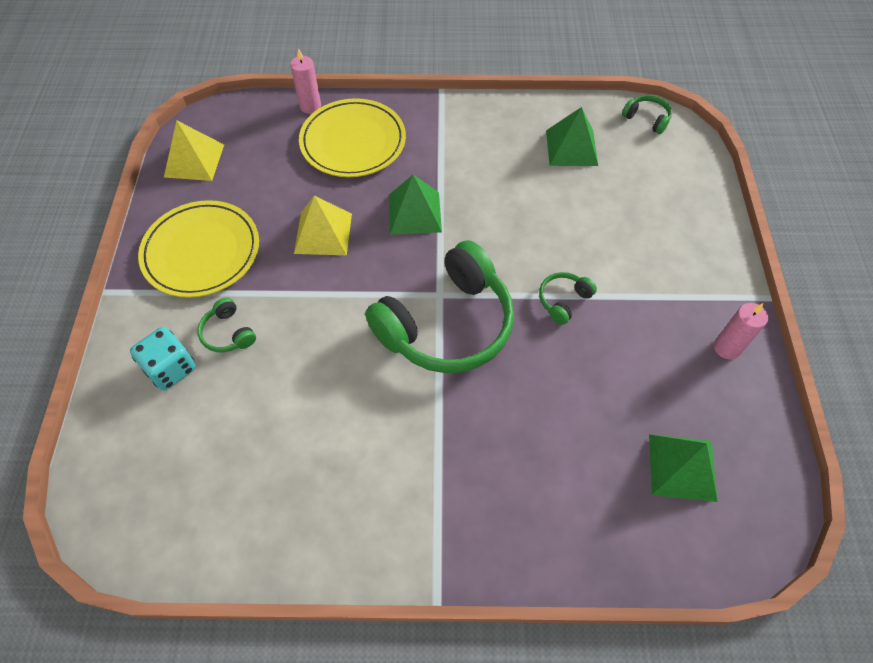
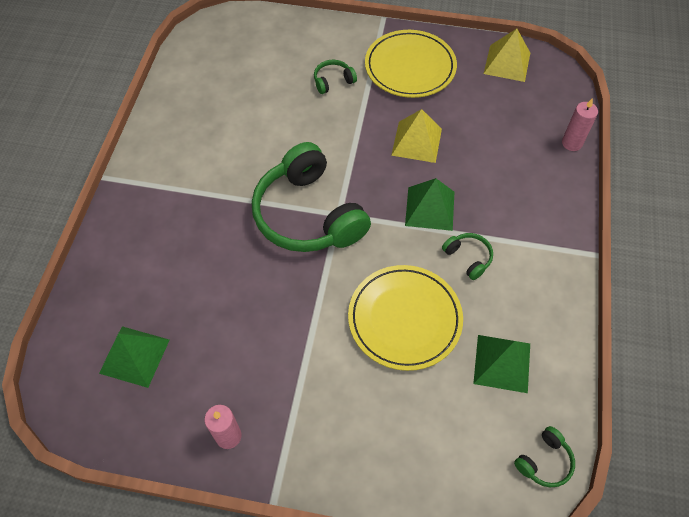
camera: 100 degrees right, 0 degrees up
turquoise dice [130,327,196,390] -> none
yellow plate [299,98,406,177] -> yellow plate moved to [348,265,463,371]
green headphones [539,272,597,325] -> green headphones moved to [442,233,493,280]

